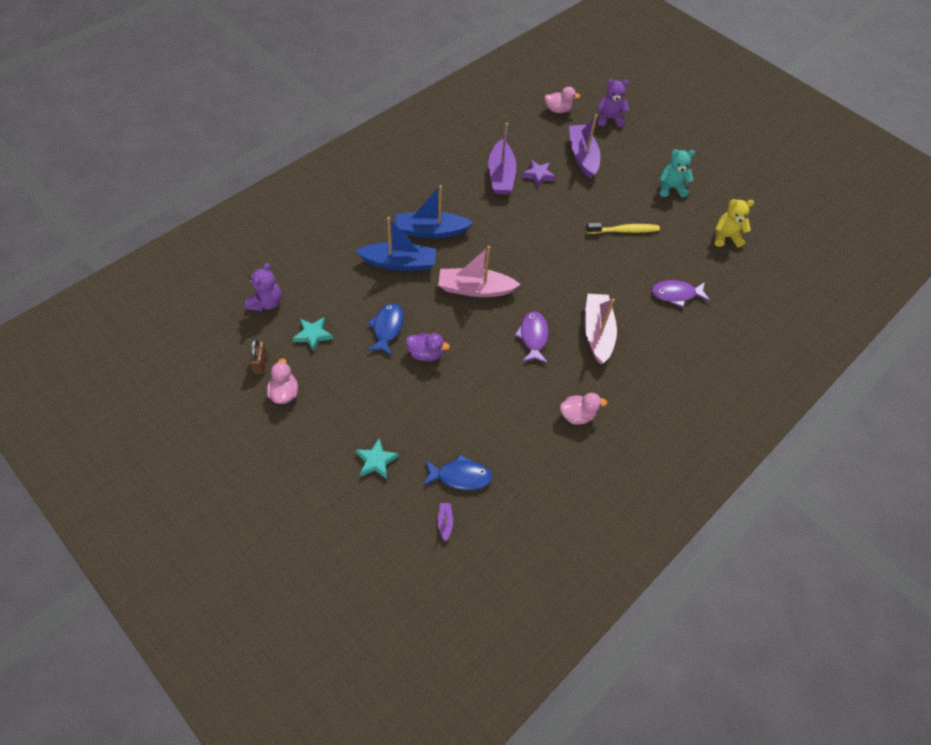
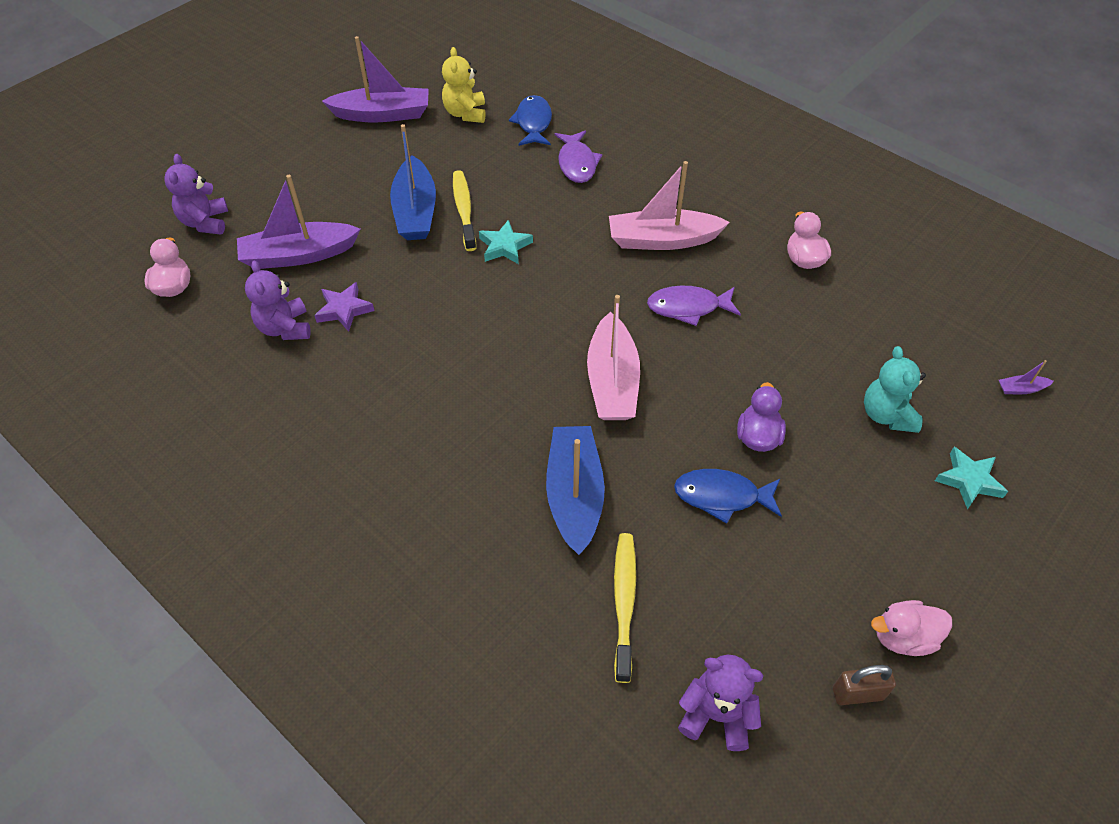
camera: 90 degrees left, 5 degrees down
turquoise star [293,317,333,352] -> turquoise star moved to [479,220,533,264]
blue boat [396,185,473,238] -> blue boat moved to [390,124,436,240]
blue fish [423,454,492,490] -> blue fish moved to [509,95,552,146]
purple boat [488,123,516,195] -> purple boat moved to [322,36,429,122]
turquoise teddy bear [659,150,695,197] -> turquoise teddy bear moved to [864,346,926,433]
none -> purple teddy bear [245,261,311,340]
none -> yellow toothbrush [614,533,636,683]

